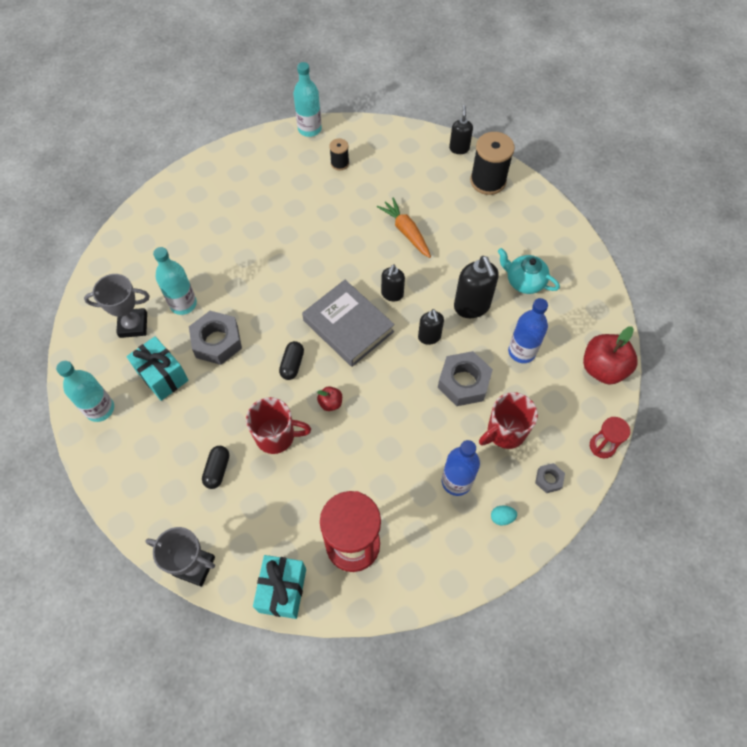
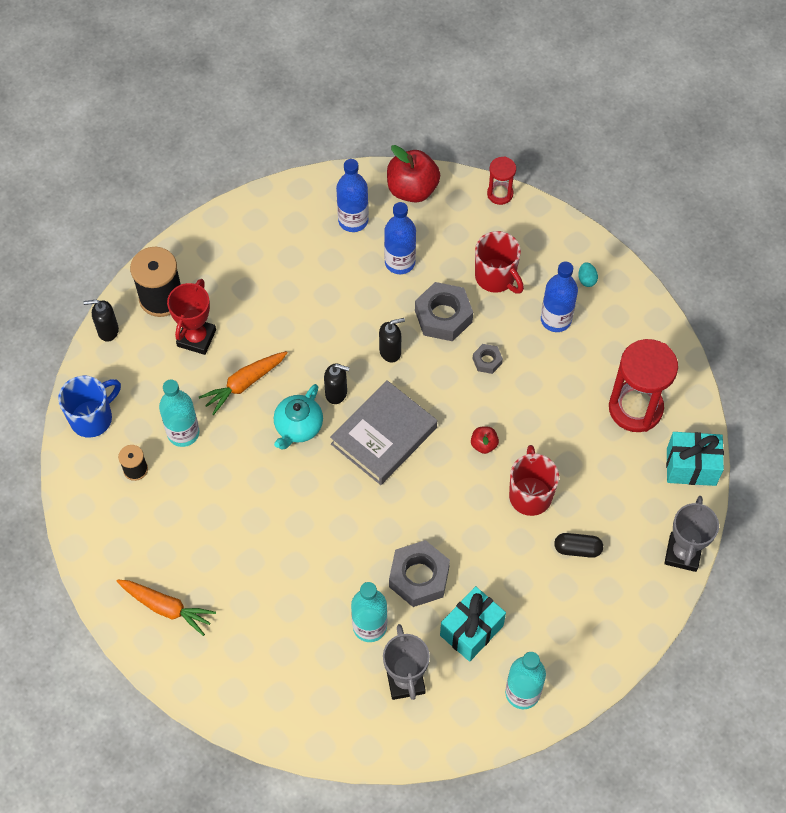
camera: 95 degrees left, 0 degrees up
black capsule [279,341,304,380] -> none
turquoise bottle [293,62,322,137] -> turquoise bottle moved to [159,380,199,447]
black soap dispenser [454,256,499,318] -> none
turquoise teapot [498,248,560,294] -> turquoise teapot moved to [274,384,323,450]
grey nut [535,463,565,493] -> grey nut moved to [473,344,503,374]
none -> blue mug [58,375,121,438]
none -> orange carrot [116,580,216,636]
none -> red trophy [167,279,216,355]
none -> blue bottle [336,159,369,232]

